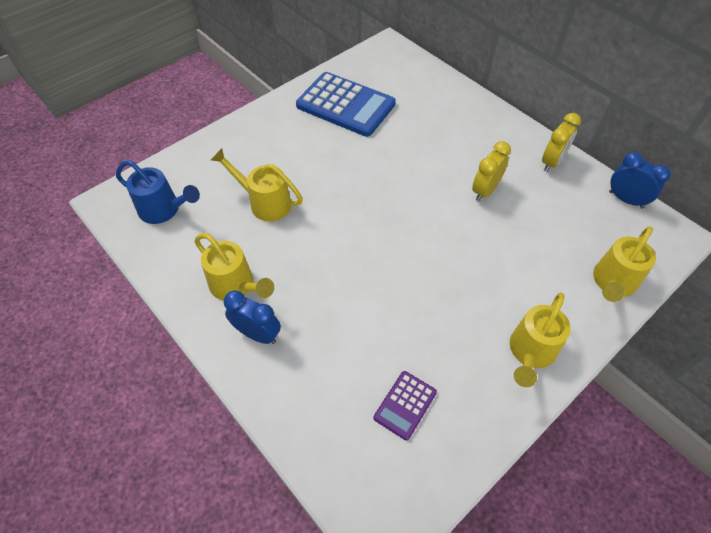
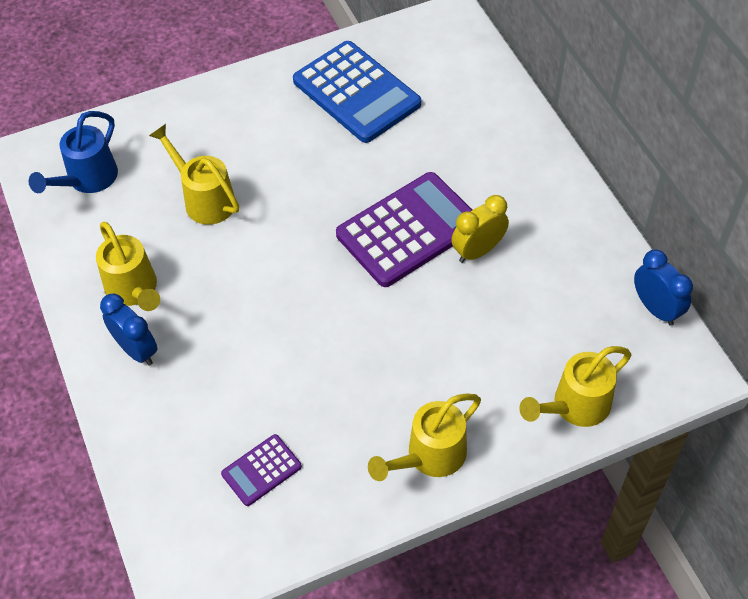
camera: 20 degrees right, 0 degrees up
blue watering can [116,160,200,224] -> blue watering can turned 75 degrees clockwise [29,111,118,193]
yellow clock [542,113,581,172] -> none
none -> purple calculator [336,172,472,287]

